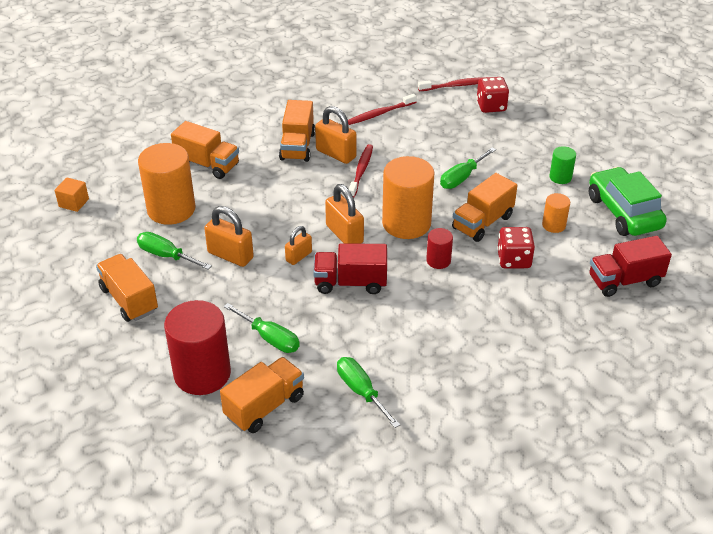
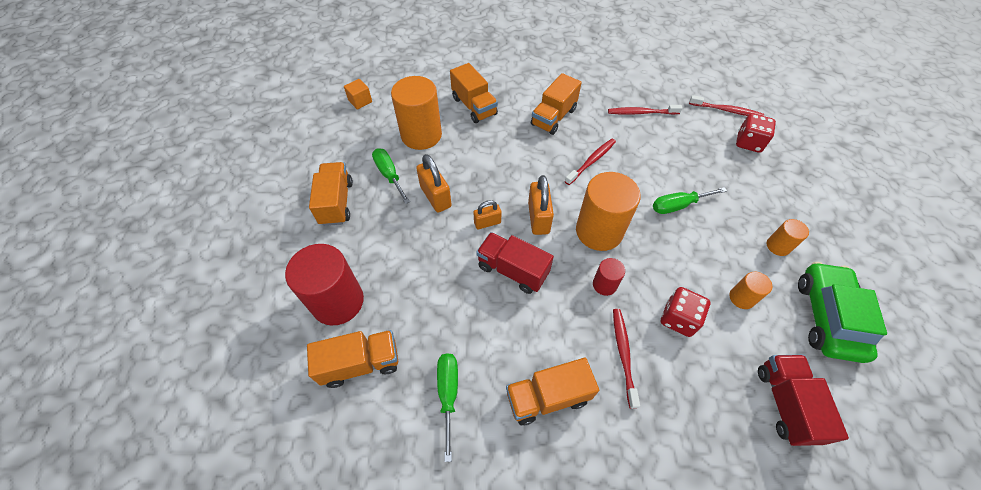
camera: 30 degrees right, 15 degrees up
green screwdriver [224,303,300,353] -> none
orange padlock [315,106,356,164] -> none
orange truck [452,173,518,242] -> orange truck moved to [506,358,599,425]
green cylinder [549,146,576,184] -> orange cylinder [767,219,809,256]
red truck [589,236,672,297] -> red truck turned 75 degrees clockwise [758,355,849,446]
none -> red toothbrush [613,309,640,409]

